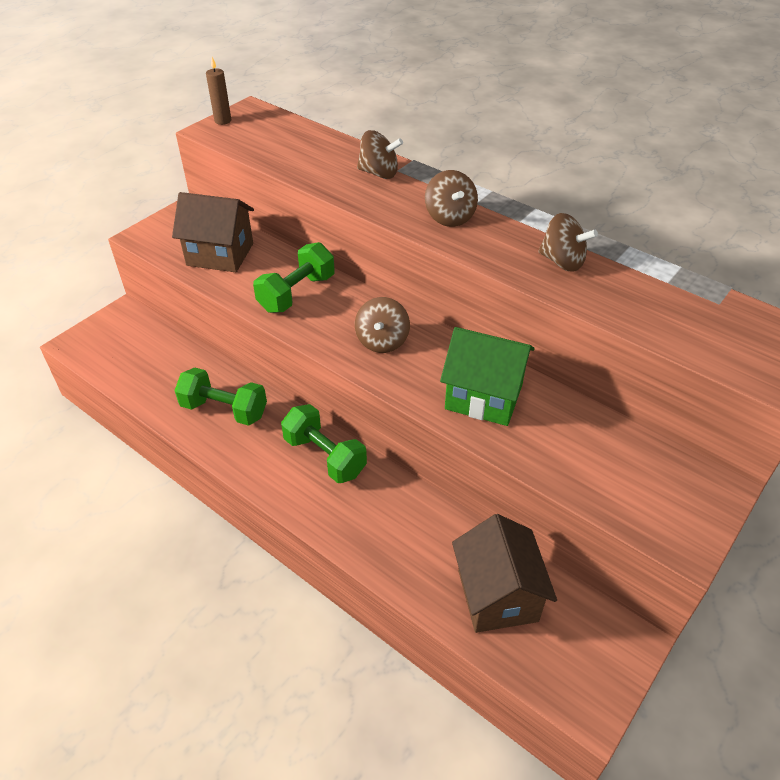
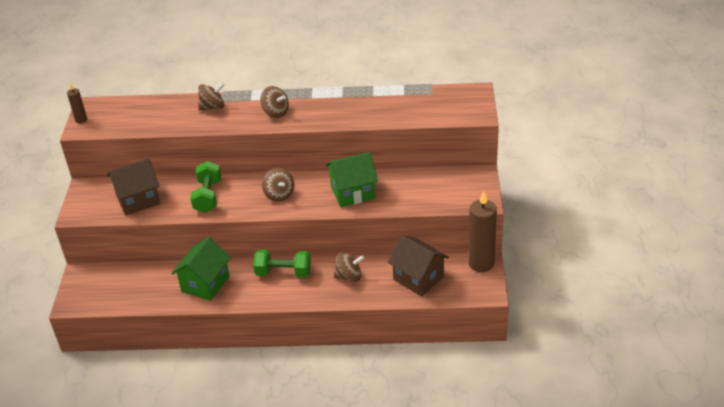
camera: 35 degrees left, 5 degrees down
green dumbbell [174,367,267,426] -> green house [171,237,231,301]
brown spinning top [538,213,598,271] -> brown spinning top moved to [334,252,364,282]
none -> brown candle [468,191,497,272]

